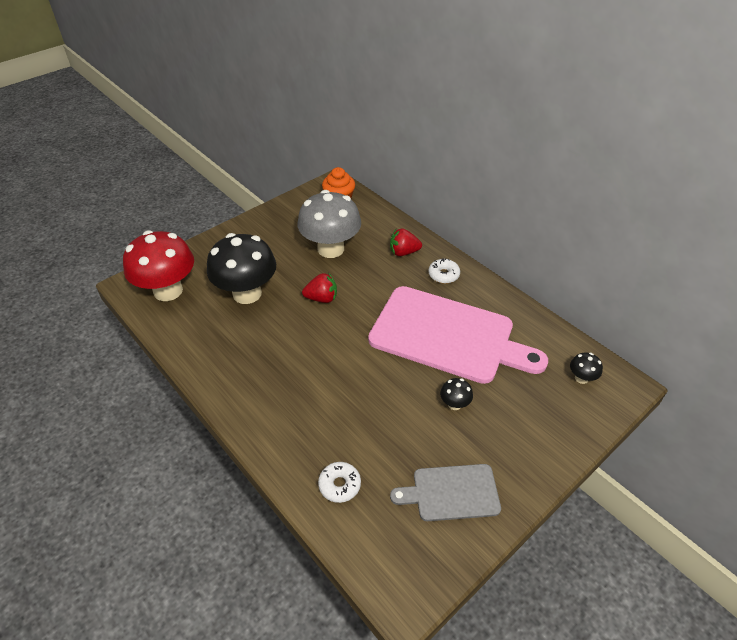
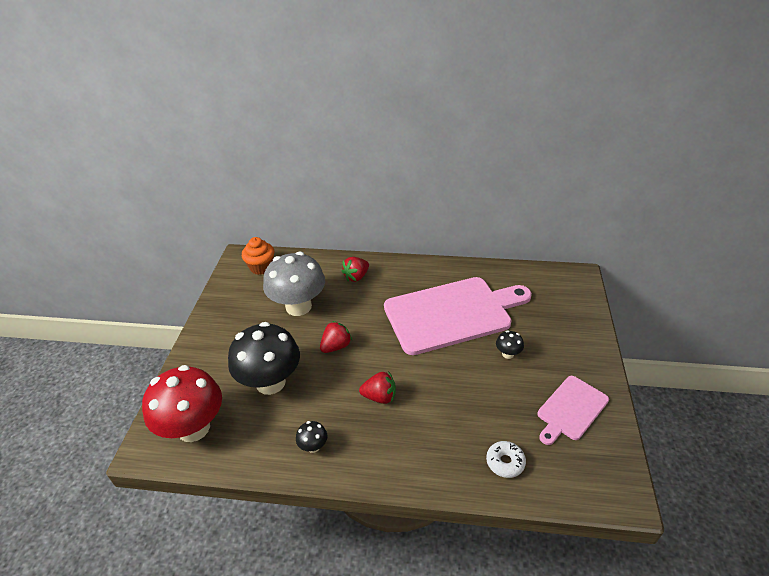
camera: 40 degrees left, 5 degrees down
grey cutting board [390,464,501,521] -> pink cutting board [538,376,609,445]
white donut [428,258,460,284] -> none
black mushroom [570,353,603,384] -> black mushroom moved to [296,421,327,453]
none -> red strawberry [359,371,396,404]

